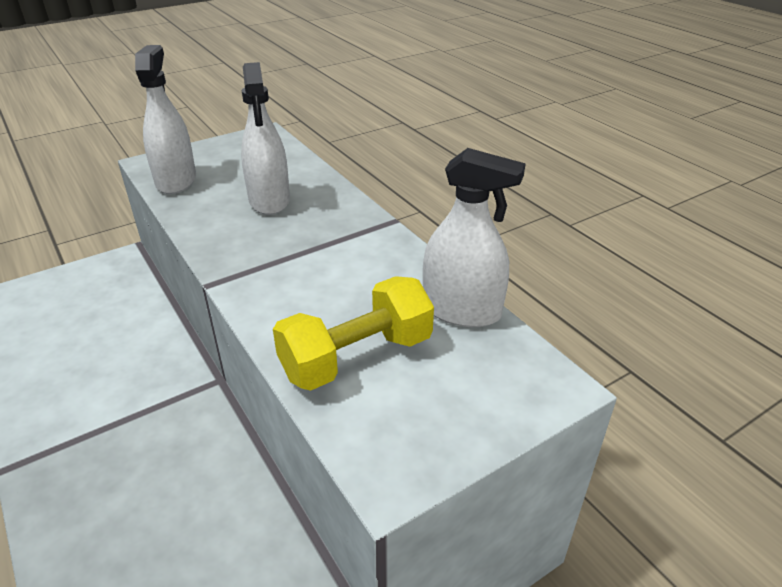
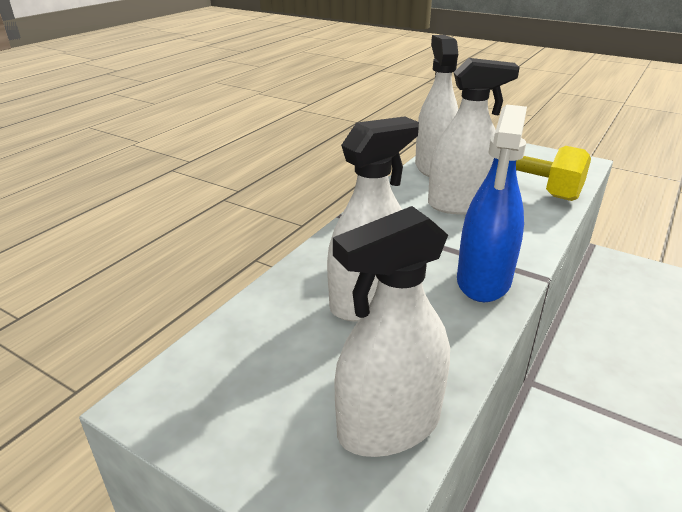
camera: 115 degrees left, 5 degrees down
none -> white spray bottle [428,58,520,215]
none -> blue spray bottle [457,104,527,302]

